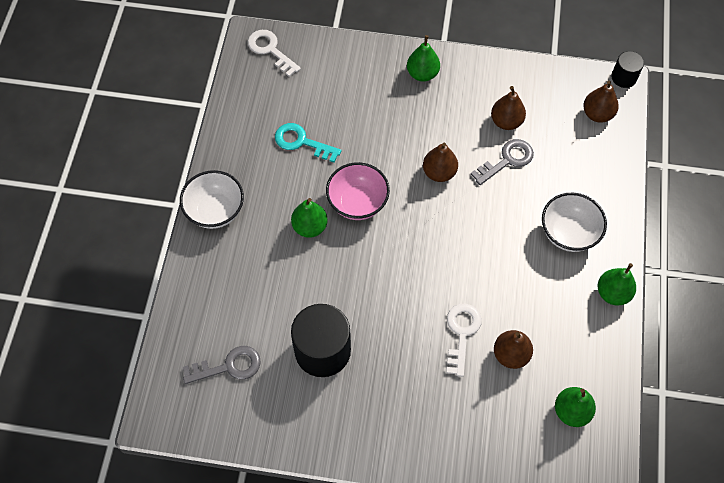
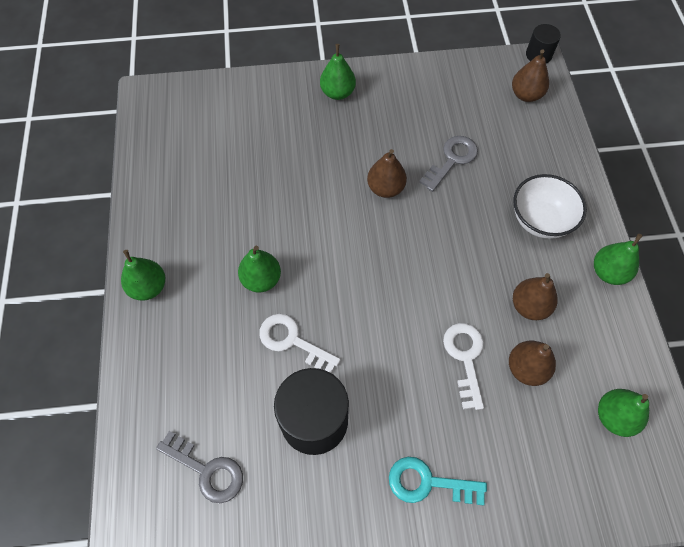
camera: 15 degrees left, 0 degrees up
white bowl [180,170,244,229] -> green pear [121,250,165,301]
grey key [183,346,261,384] -> grey key turned 60 degrees clockwise [156,431,243,503]
white key [248,30,301,77] -> white key moved to [259,314,341,373]
turquoise key [275,123,341,163] -> turquoise key moved to [389,457,487,505]
pink bowl [326,162,390,220] -> none
brown pear [491,86,526,130] -> brown pear moved to [513,273,558,320]

